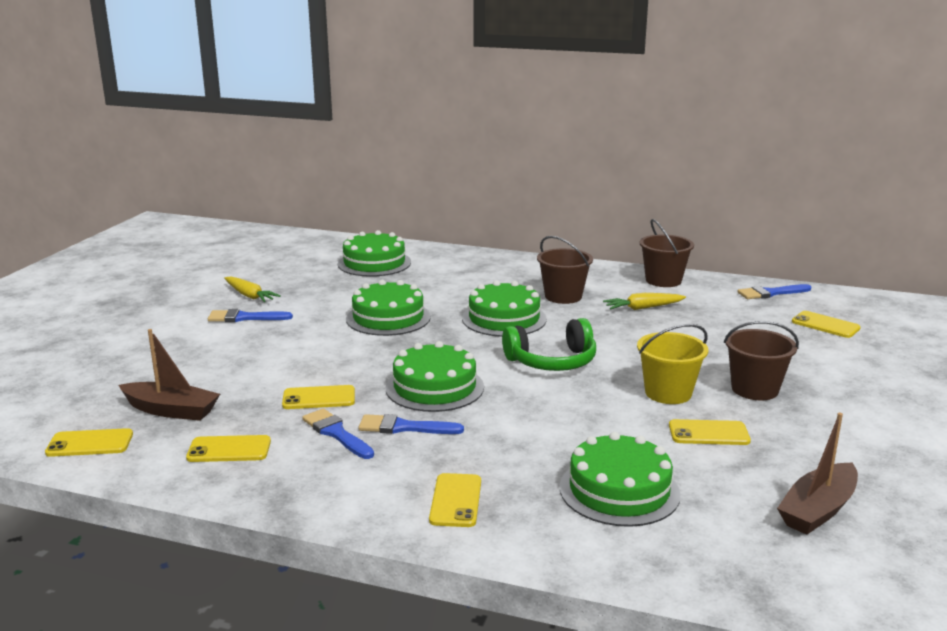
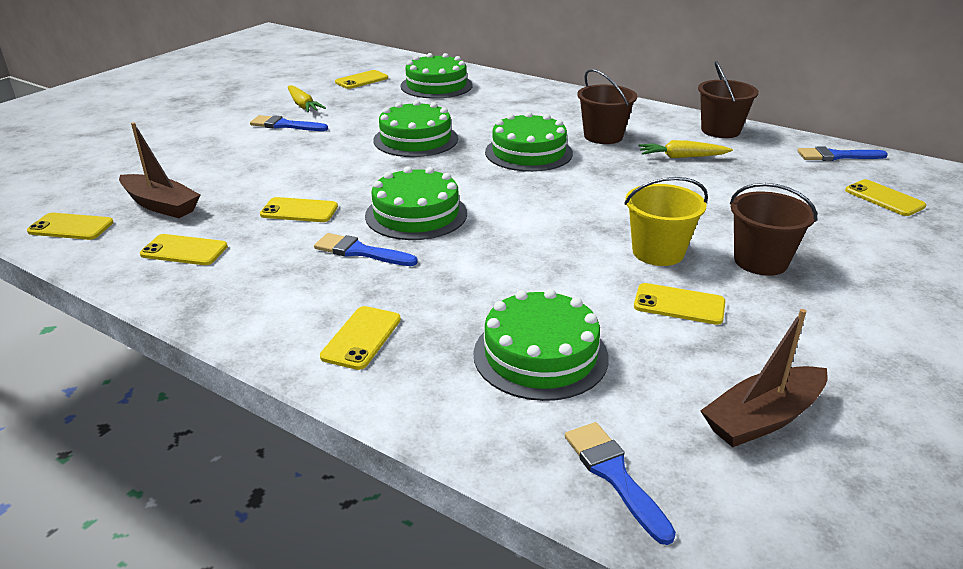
camera: 15 degrees right, 10 degrees up
blue brush [302,408,374,459] -> blue brush moved to [565,422,676,545]
green headphones [502,318,596,371] -> none
none -> yellow phone [335,70,388,89]

